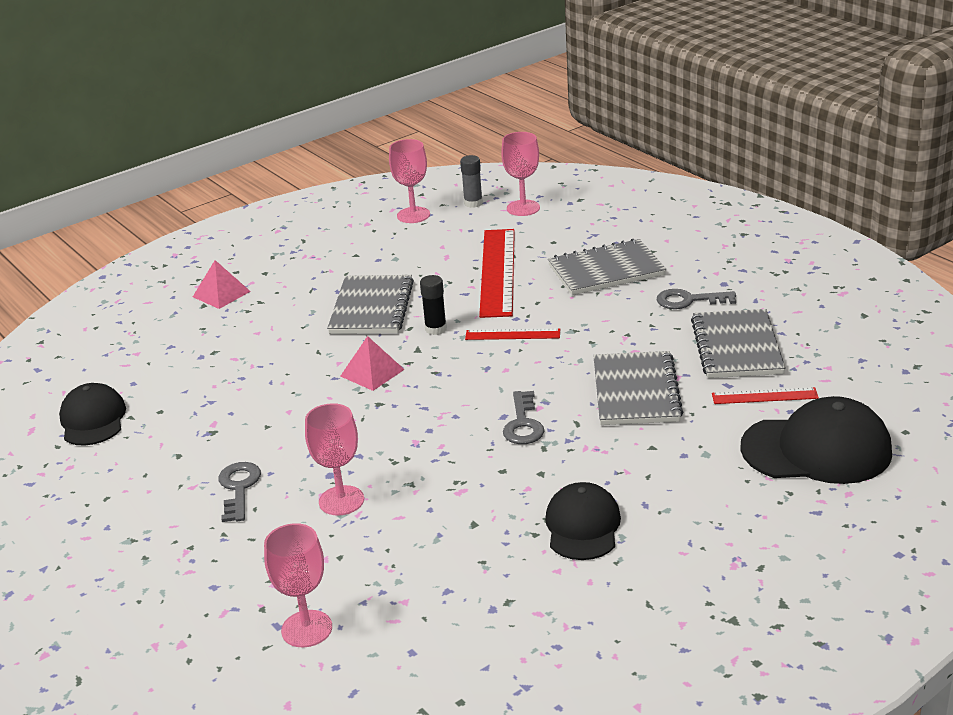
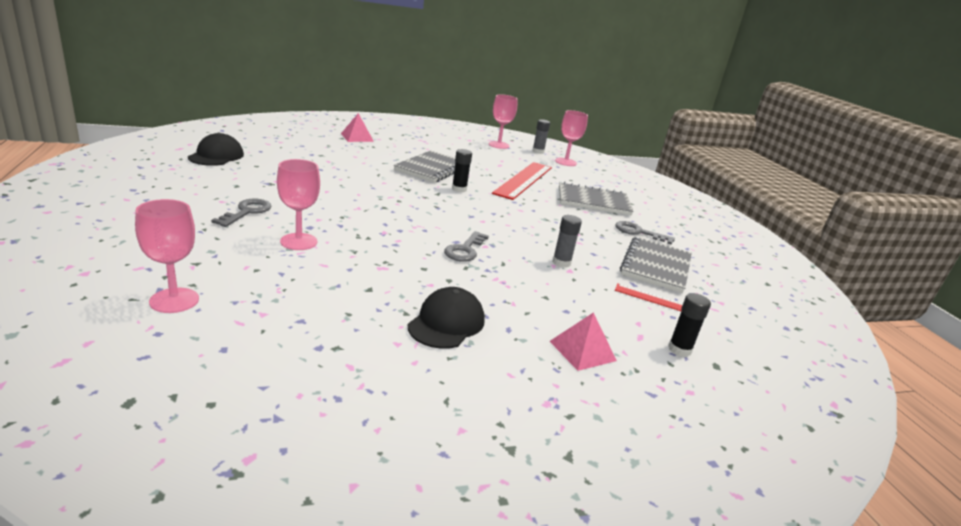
camera: 15 degrees right, 5 degrees down
pink pyramid [340,336,405,391] -> pink pyramid moved to [549,312,617,371]
red ruler [465,328,560,340] -> none
grey notebook [593,351,683,425] -> grey glue stick [552,215,582,268]
black cap [740,396,892,484] -> black glue stick [668,293,711,357]

